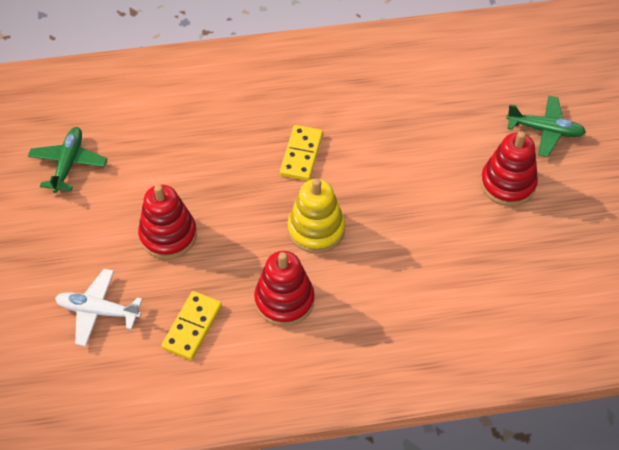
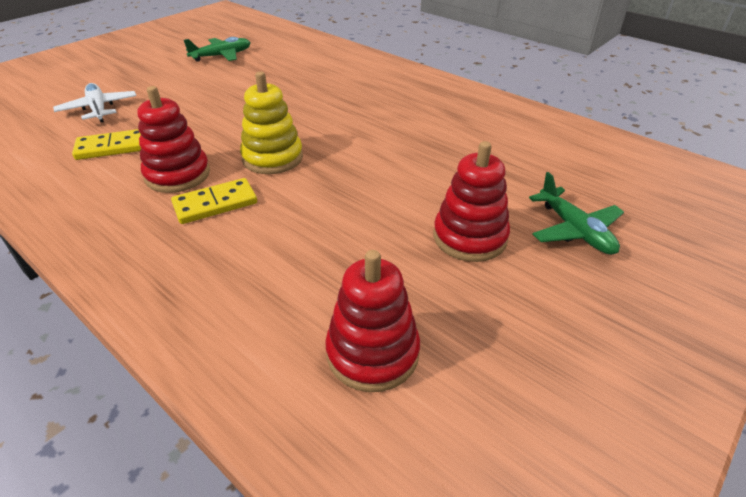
camera: 50 degrees right, 15 degrees down
red stacking toy [138,185,197,259] -> red stacking toy moved to [325,250,420,392]
yellow domino [280,125,323,181] -> yellow domino moved to [171,178,257,224]

